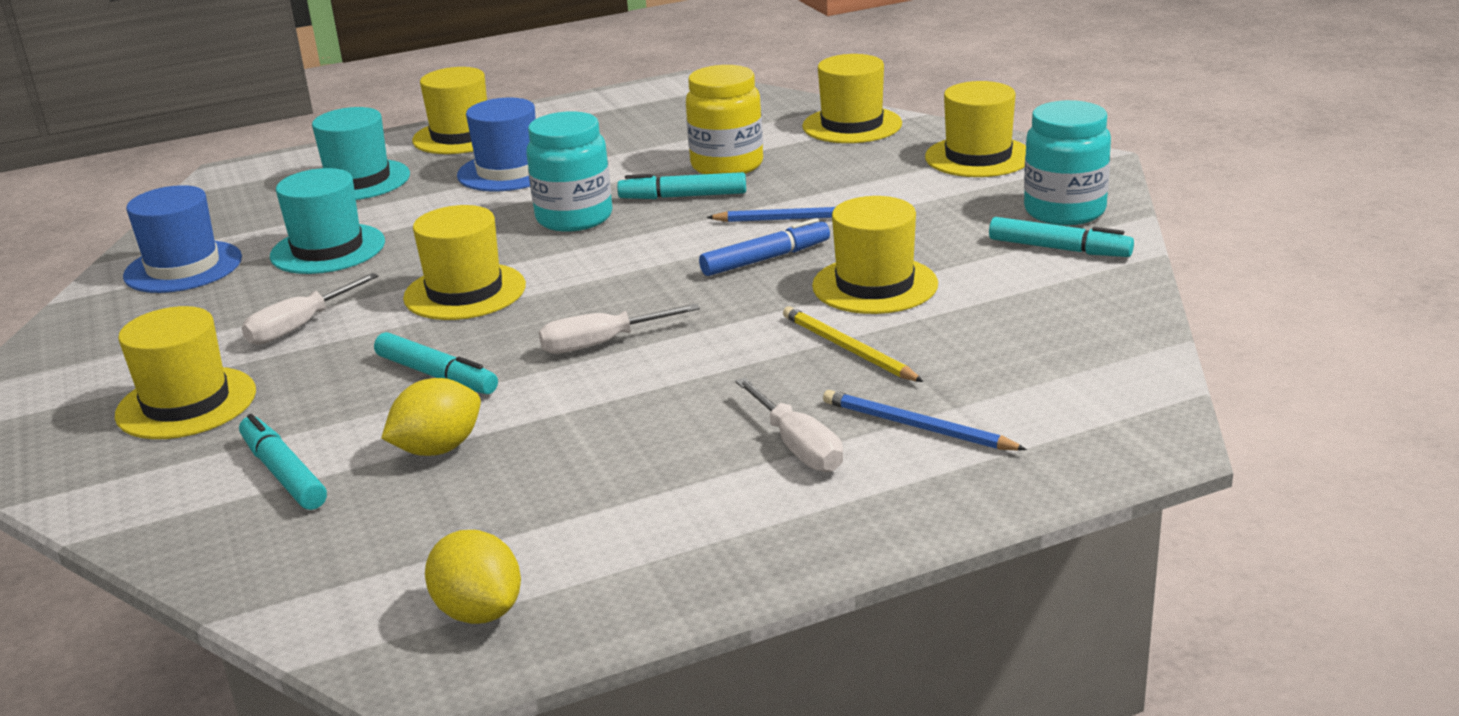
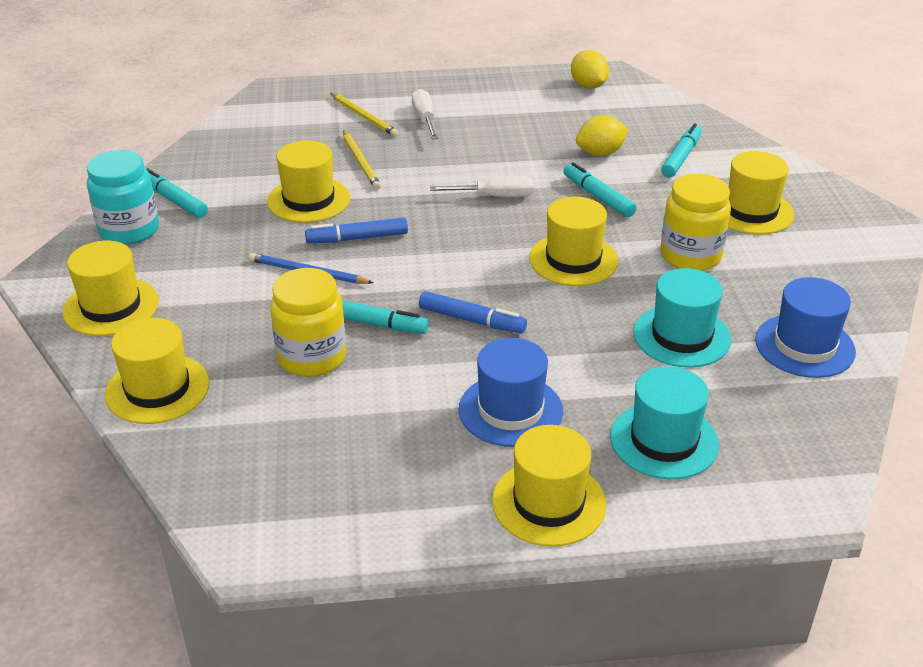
camera: 165 degrees left, 10 degrees up
turquoise marker [239,414,327,510] -> turquoise marker turned 135 degrees counterclockwise [661,124,702,178]
white screwdriver [241,273,378,345] -> yellow jar [660,174,731,271]
turquoise jar [526,111,612,232] -> blue marker [419,291,527,333]
blue pencil [823,390,1027,451] -> yellow pencil [330,93,398,136]

